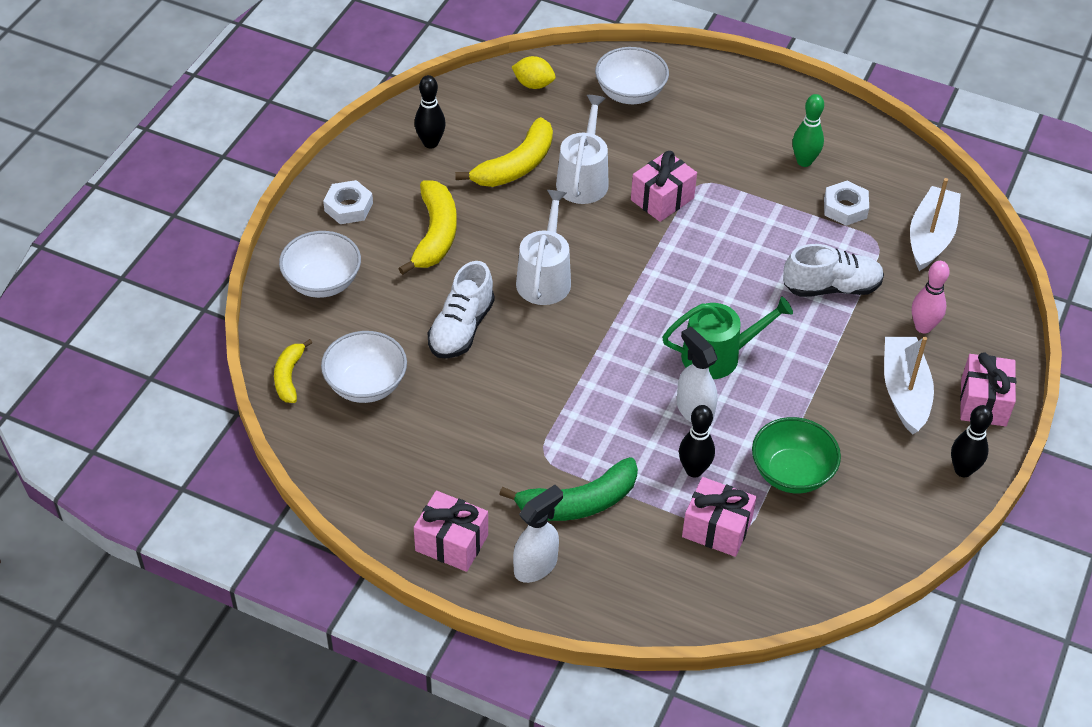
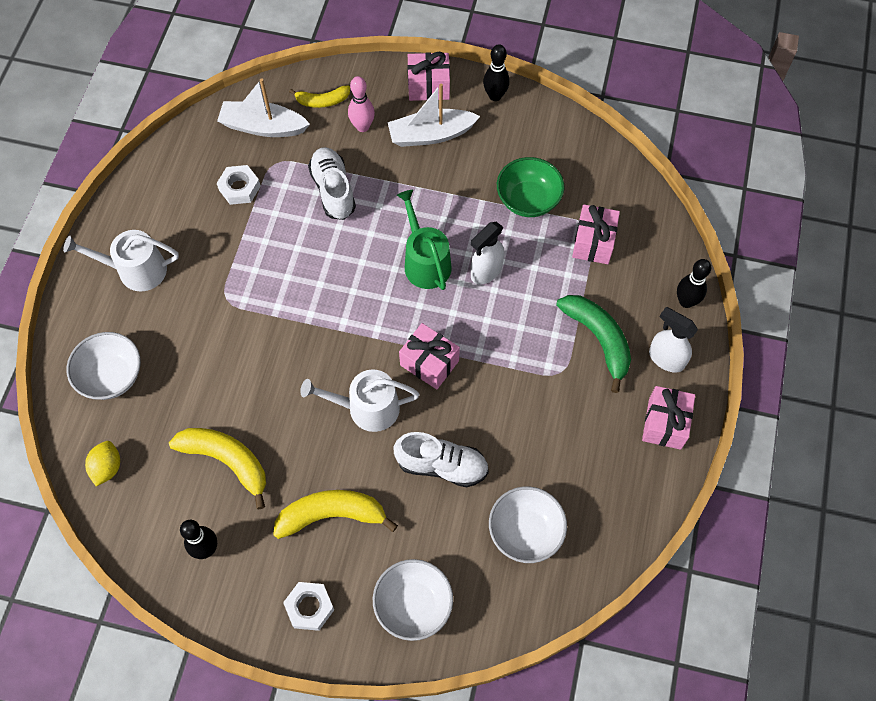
camera: 100 degrees left, 15 degrees up
yellow banana [274,339,312,403] -> yellow banana moved to [289,85,350,108]
white watering can [556,95,609,204] -> white watering can moved to [63,230,179,291]
pink gift [631,151,697,222] -> pink gift moved to [399,323,460,389]
black bowling pin [679,405,715,478] -> black bowling pin moved to [677,259,711,308]
green bowling pin [792,94,824,167] -> none

